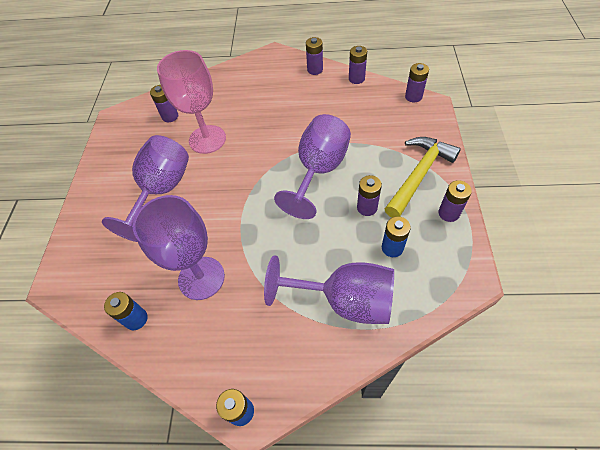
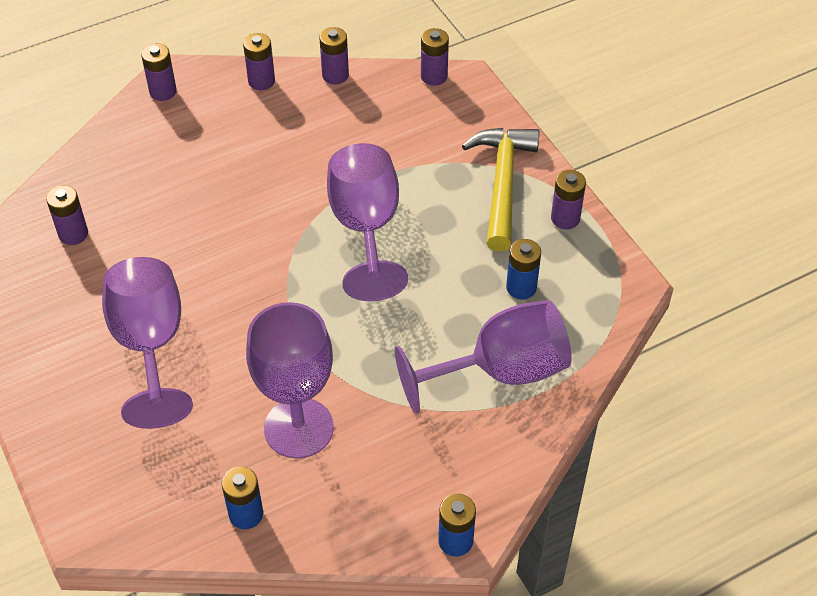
camera: 35 degrees left, 5 degrees down
pink goblet [157,50,226,154] -> none
purple battery [357,175,382,216] -> purple battery moved to [141,43,177,101]

